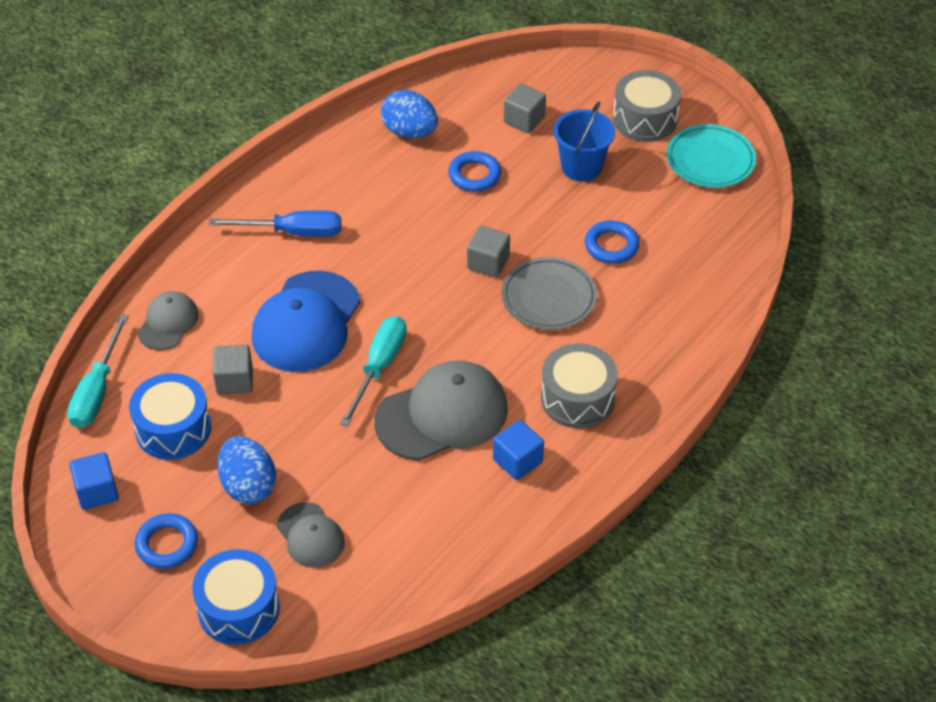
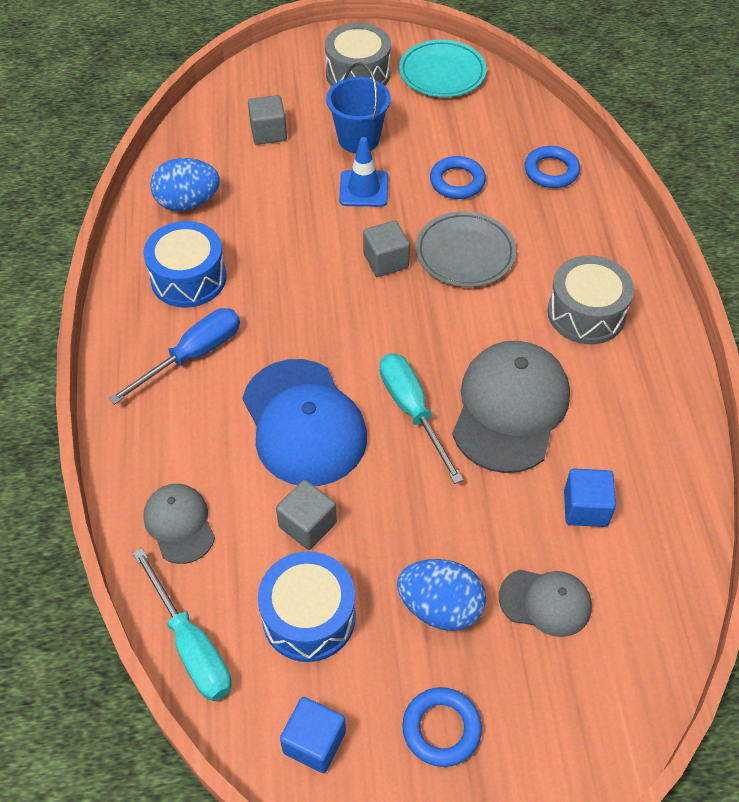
camera: 45 degrees left, 5 degrees up
blue drum [192,549,280,645] -> blue drum moved to [143,221,227,308]
blue ring [448,151,501,192] -> blue ring moved to [524,146,580,188]
blue cube [493,420,544,480] -> blue cube moved to [564,468,616,527]
none -> blue traffic cone [339,137,388,207]

